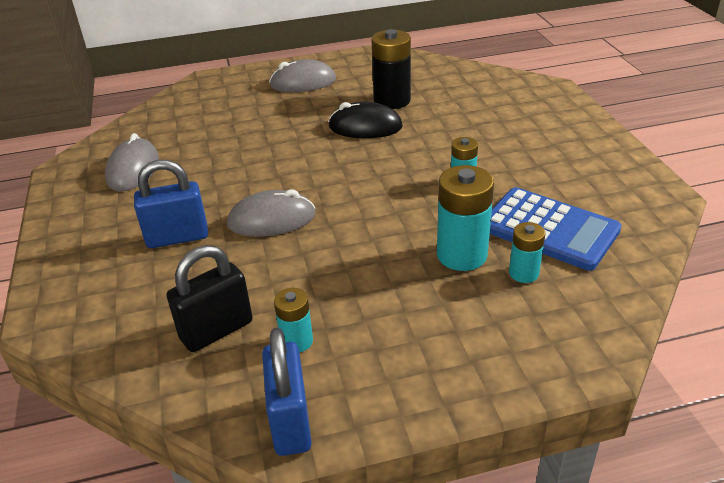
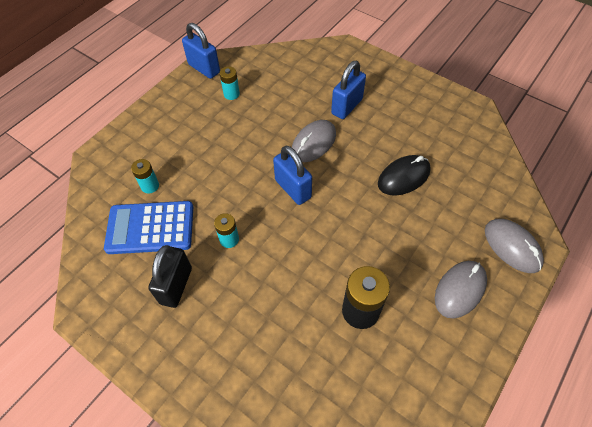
camera: 140 degrees right, 20 degrees up
grey mouse [105,133,159,192] -> grey mouse moved to [485,219,544,273]
black padlock [167,245,253,352] -> black padlock moved to [148,245,192,308]
black mouse [328,102,403,138] -> black mouse moved to [378,155,431,196]
turquoise battery [437,165,494,271] -> none
none -> blue padlock [273,146,312,205]

